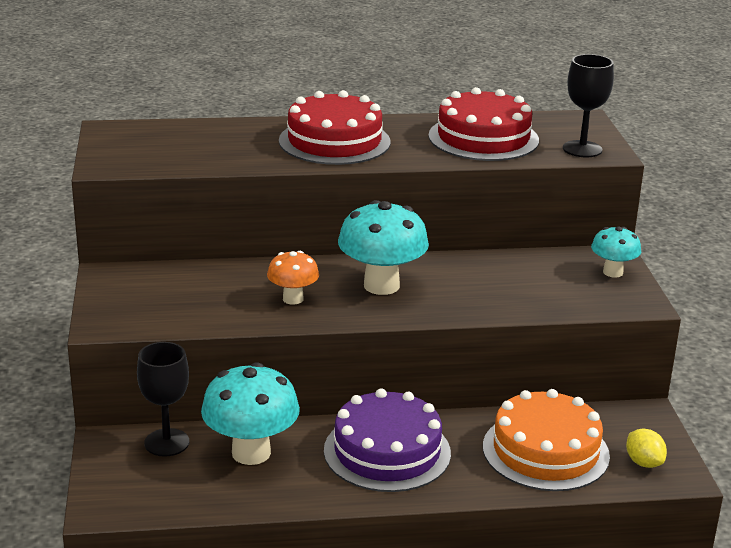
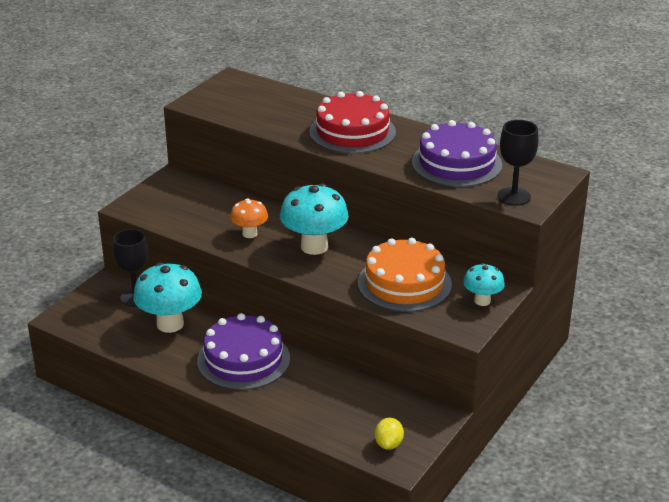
camera: 40 degrees right, 5 degrees up
red cake [428,87,539,161] -> purple cake [412,120,502,187]
orange cake [483,389,610,491] -> orange cake moved to [358,238,452,312]

